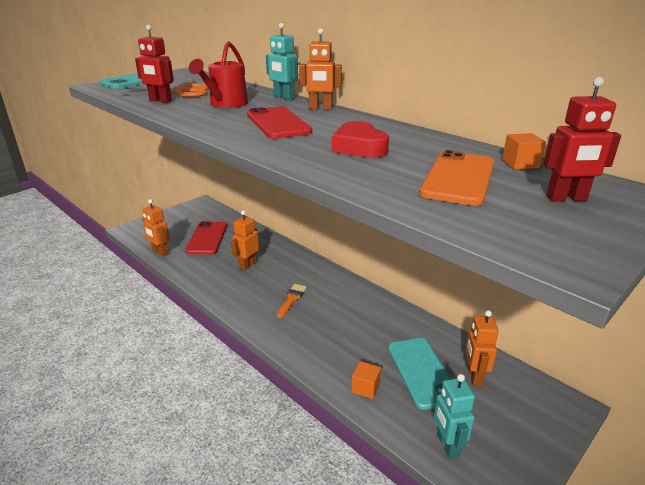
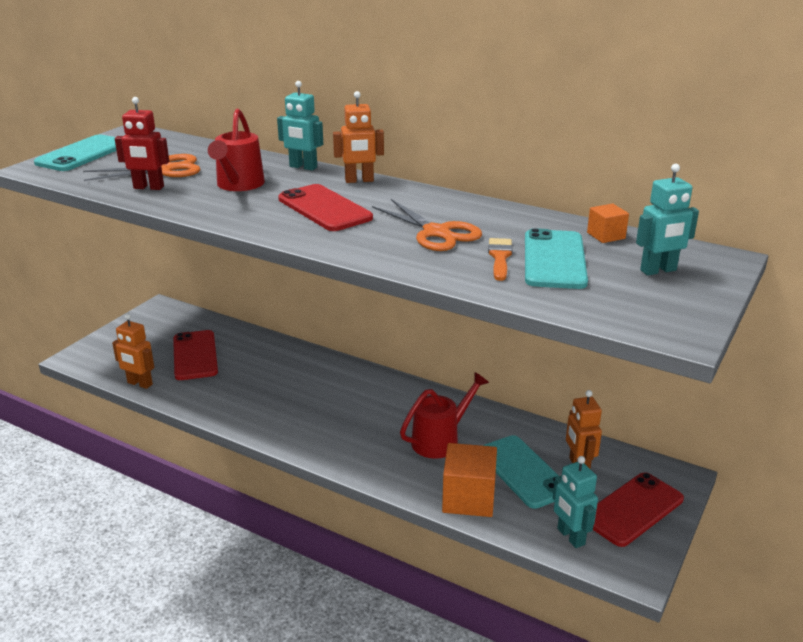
camera: 15 degrees left, 0 degrees up
orange robot [231,210,259,271] -> none
orange brush [277,284,307,318] -> orange brush moved to [488,238,513,281]
red heart [332,121,389,158] -> orange scissors [372,199,482,251]
orange cube [351,361,381,399] -> orange cube [442,443,497,517], size x1.91
orange phone [419,150,494,206] -> turquoise phone [525,228,588,289]
red robot [543,77,621,202] -> turquoise robot [636,164,699,275]
none -> red watering can [400,372,489,459]
none -> red phone [593,472,684,547]

